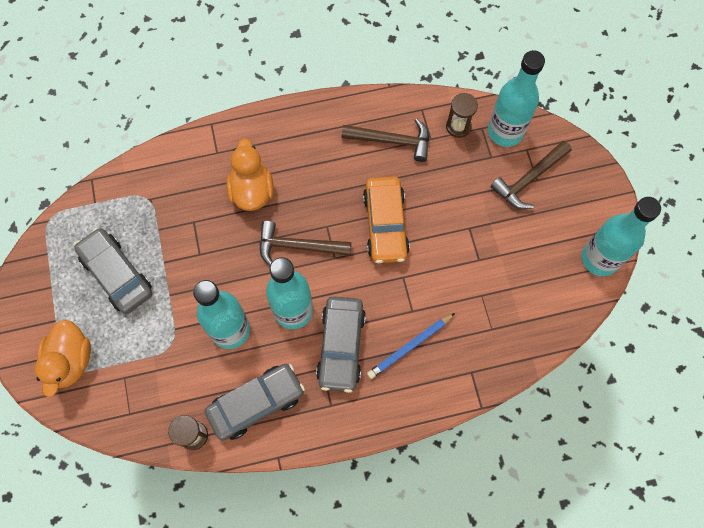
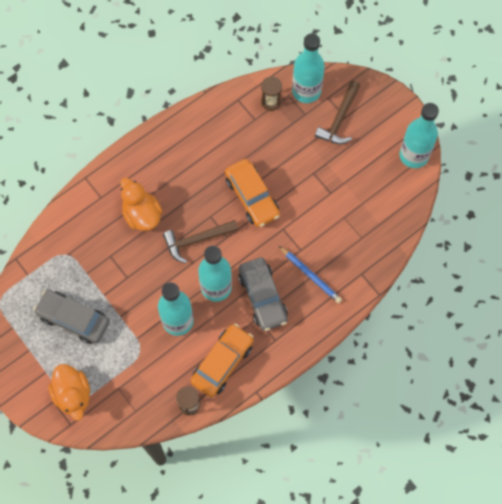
camera: 25 degrees left, 0 degrees up
grey car [205,364,305,441] -> orange car [191,324,254,397]
brown hammer [342,119,429,162] -> none
blue pencil [367,313,455,379] -> blue pencil turned 75 degrees counterclockwise [279,246,342,303]

